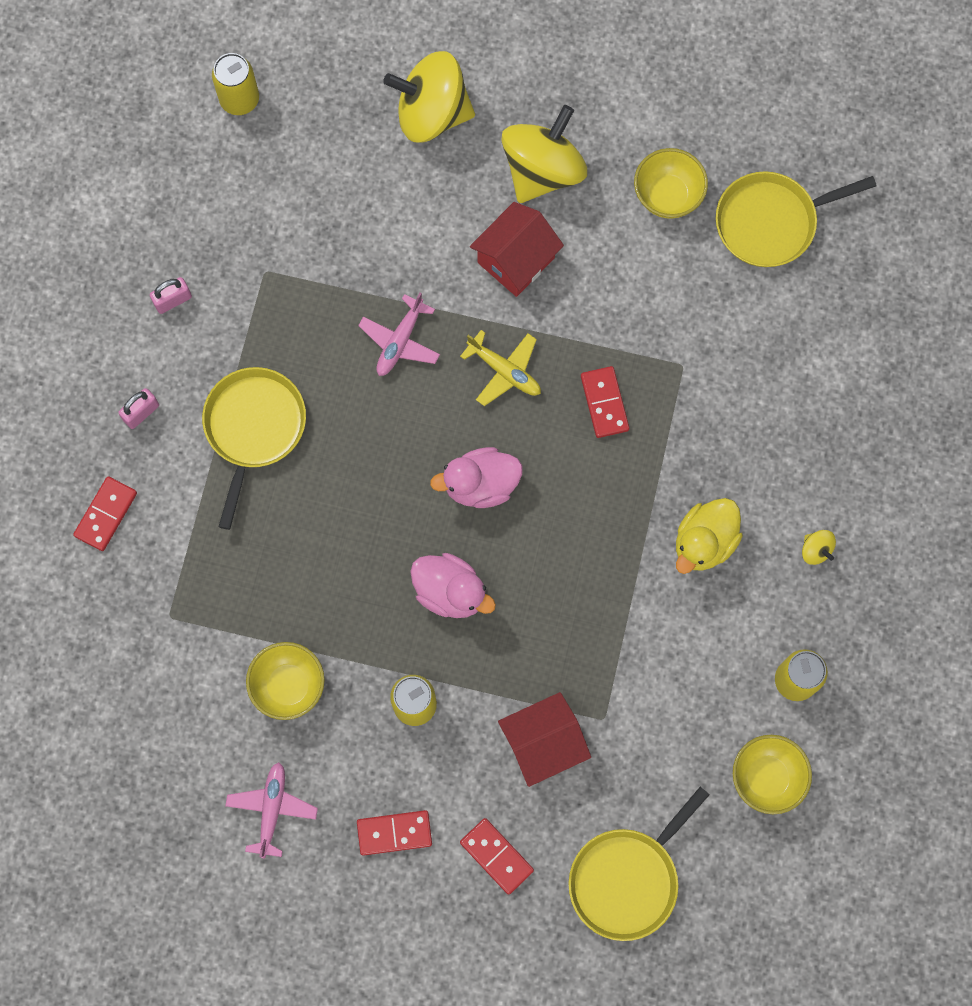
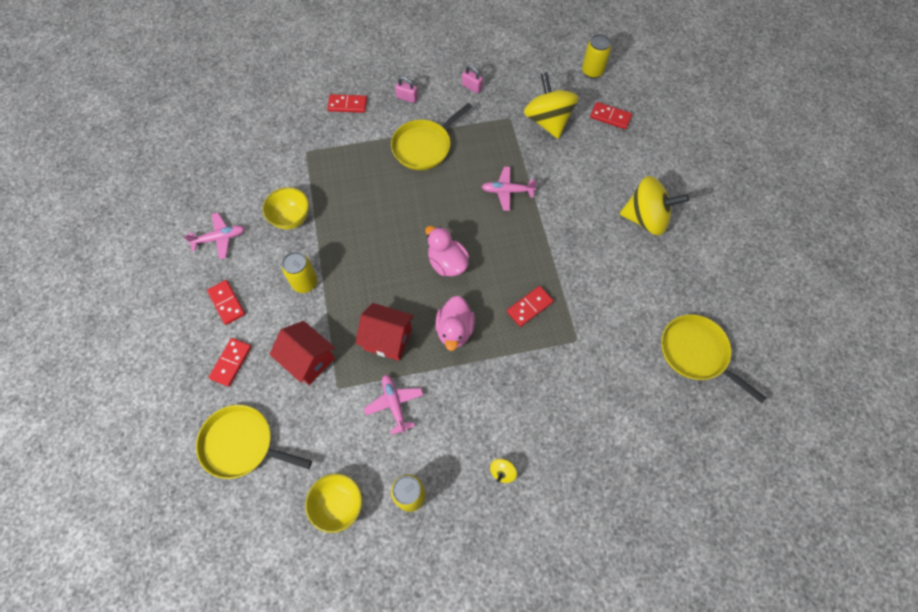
camera: 65 degrees right, 10 degrees down
yellow pan [202,367,306,530] -> yellow pan turned 150 degrees clockwise [391,103,472,170]
yellow spinning top [383,51,475,143] -> yellow spinning top moved to [524,72,579,139]
pink duck [410,553,496,618] -> pink duck moved to [435,296,475,351]
yellow plane [460,330,541,406] -> none
red house [470,202,564,297] -> red house moved to [355,303,414,361]
yellow bowl [634,148,708,219] -> none
yellow duck [676,498,743,574] -> none
none -> pink plane [364,375,423,435]
none -> red domino [590,102,632,129]

